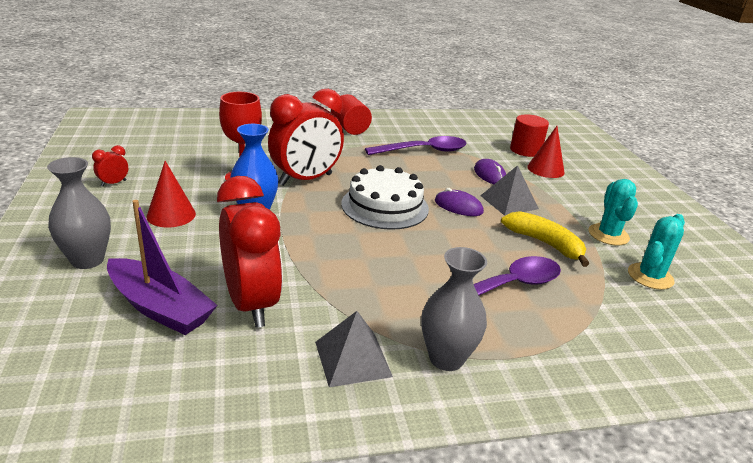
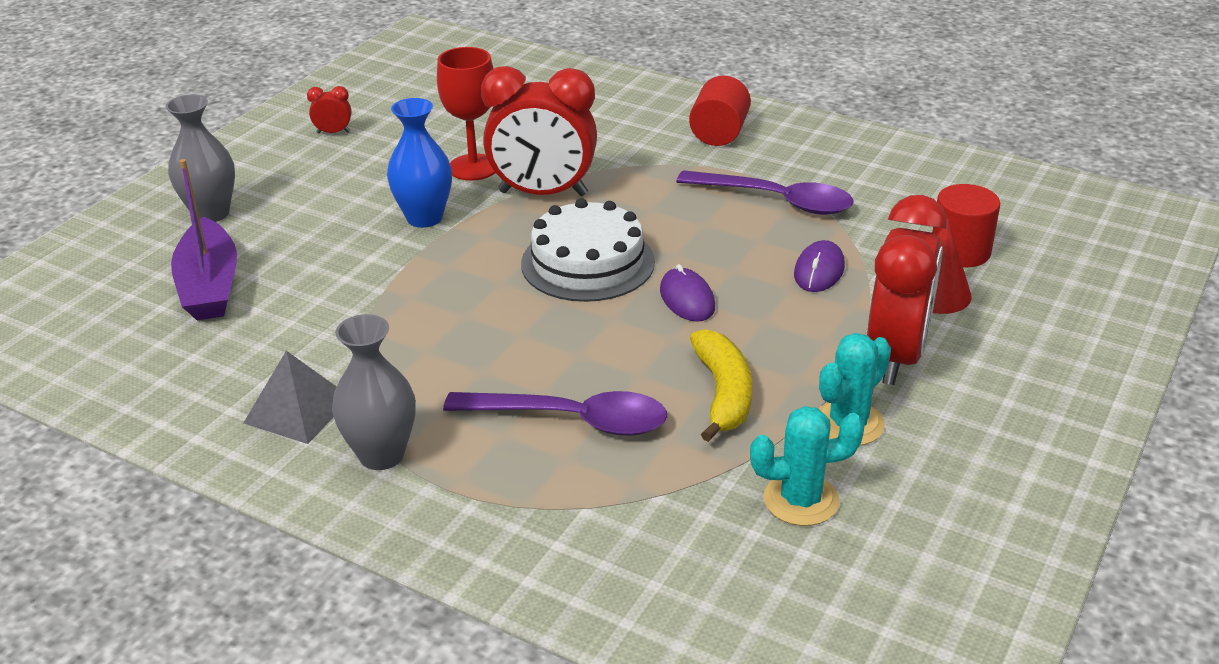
camera: 45 degrees right, 5 degrees up
red cone [146,161,196,227] -> none
red clock [217,176,283,328] -> red clock moved to [867,195,947,385]
grey pyramid [480,165,539,216] -> none

